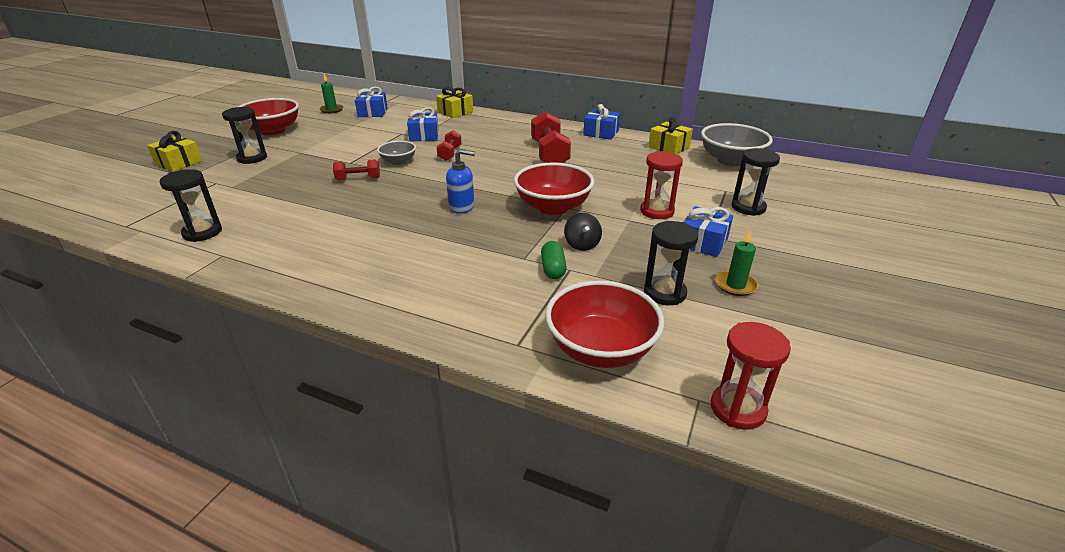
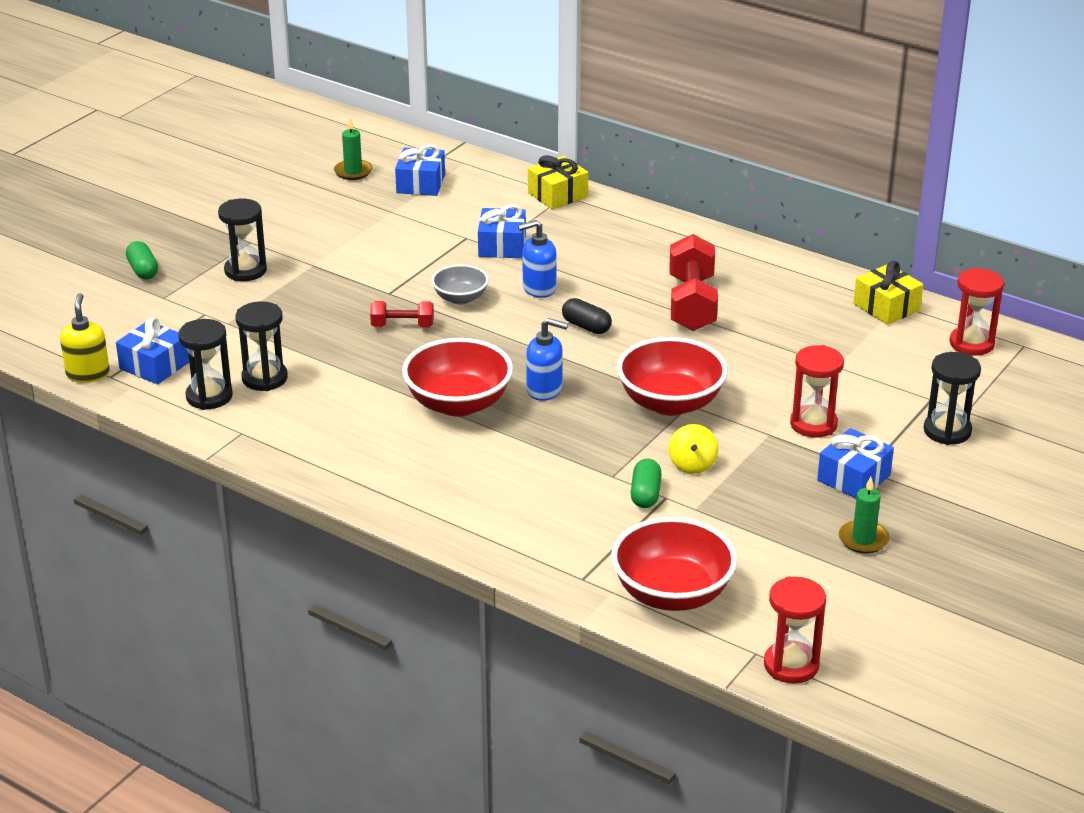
camera: 10 degrees right, 0 degrees up
yellow gift [147,131,202,172] -> green capsule [126,241,158,279]
red bowl [238,98,299,135] -> red bowl moved to [402,338,513,417]
red dumbbell [436,130,462,161] -> blue soap dispenser [518,220,556,298]
black spinning top [564,213,602,251] -> yellow spinning top [669,424,718,474]
blue gift [583,104,620,140] -> blue gift moved to [116,317,189,384]
black hourglass [644,221,698,305] -> black hourglass moved to [236,301,288,391]
grey bowl [701,123,773,166] -> red hourglass [950,268,1004,356]
none -> yellow soap dispenser [60,293,110,383]
none -> black capsule [562,298,612,334]

